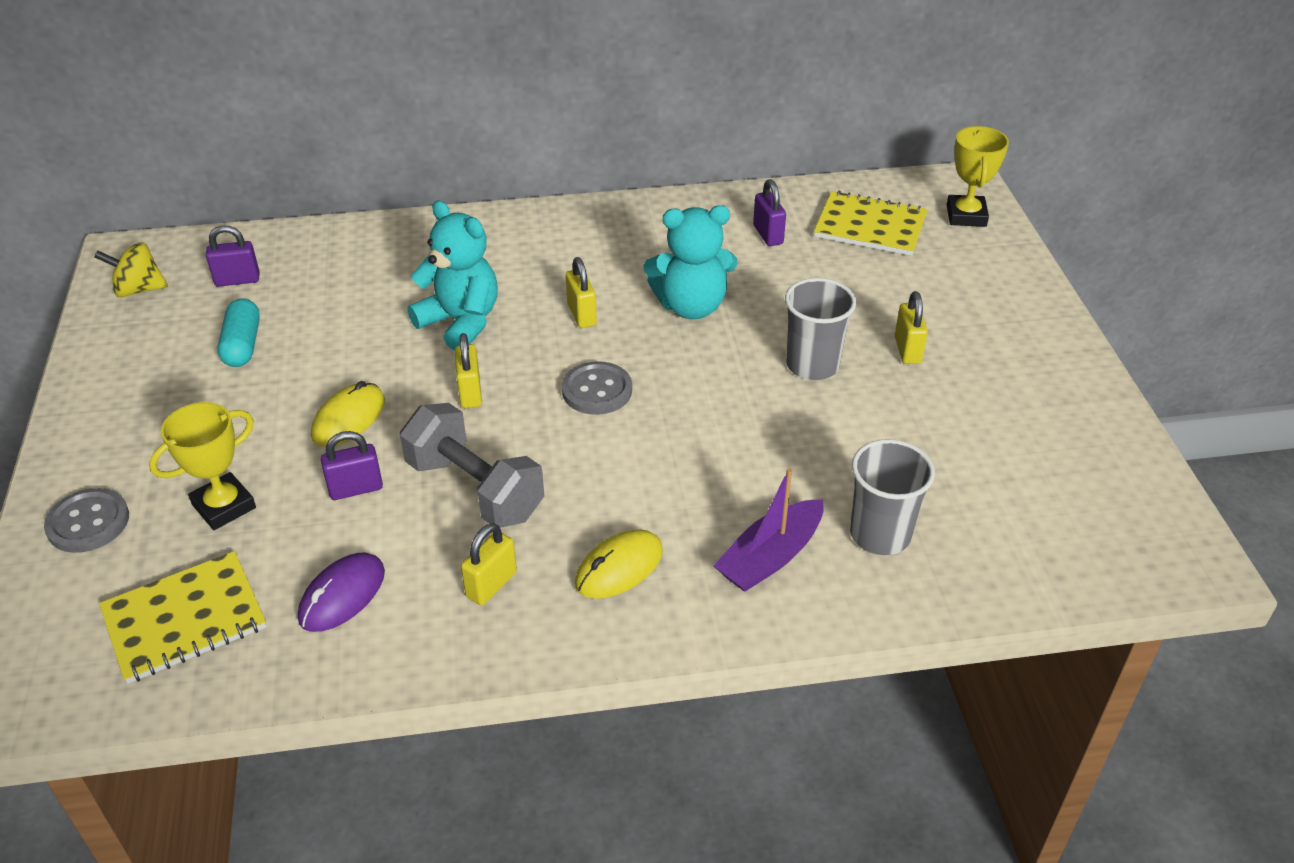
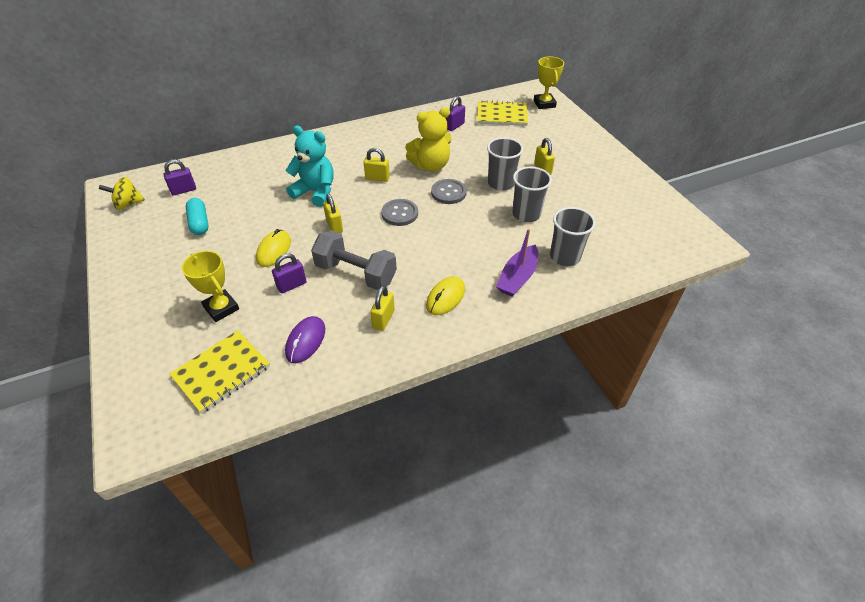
camera: 15 degrees left, 5 degrees up
grey button [44,488,129,553] -> grey button moved to [431,179,467,204]
yellow trophy [149,402,256,530] -> yellow trophy turned 75 degrees counterclockwise [182,251,239,322]
yellow padlock [566,257,597,328] -> yellow padlock turned 45 degrees counterclockwise [364,148,390,182]
turquoise teddy bear [644,205,737,319] -> yellow teddy bear [405,107,452,171]
purple padlock [753,179,786,246] -> purple padlock turned 75 degrees clockwise [446,96,465,131]
none -> grey cup [512,167,552,222]

